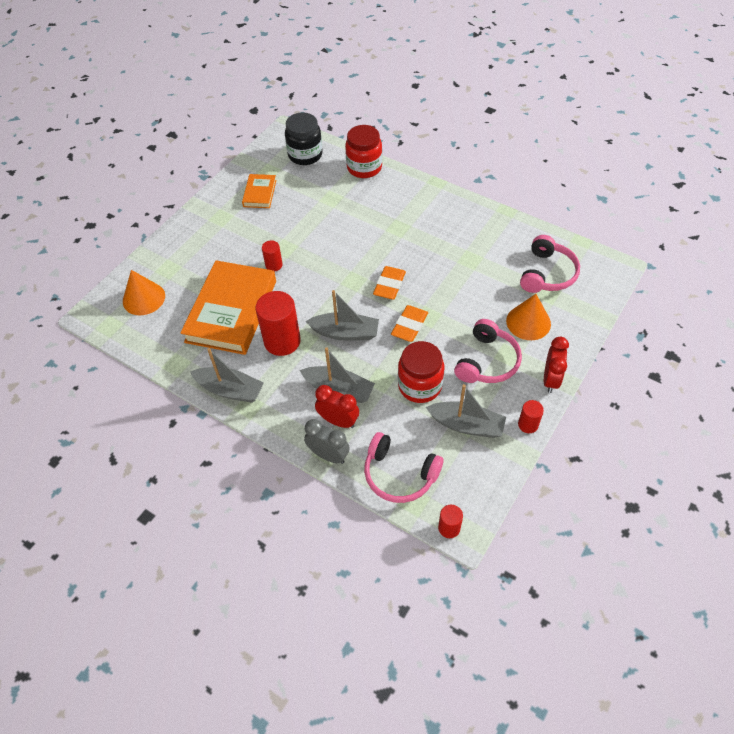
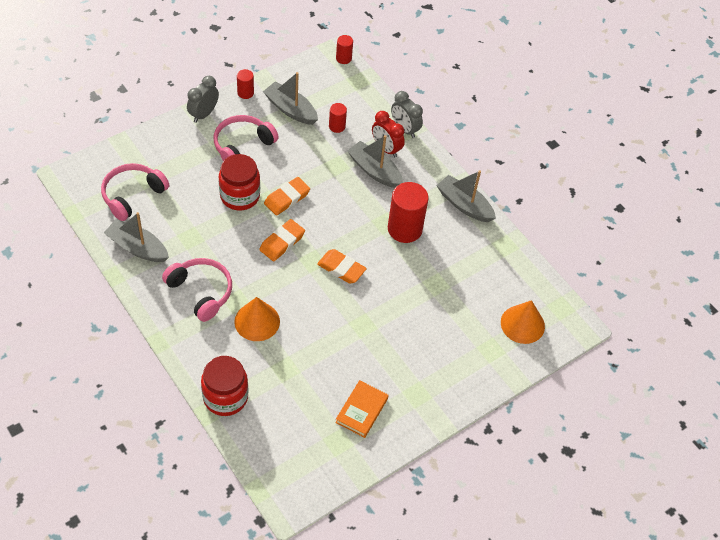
camera: 165 degrees left, 0 degrees up
orange book [180,260,276,355] -> none
red cylinder [262,240,283,272] -> red cylinder moved to [329,103,347,133]
black jar [285,112,322,165] -> none
grey boat [306,290,379,341] -> grey boat moved to [104,212,169,262]
pink headphones [364,432,443,503] -> pink headphones moved to [162,258,232,322]
red jar [398,341,444,403] -> red jar moved to [219,154,260,211]
orange cone [506,294,551,340] -> orange cone moved to [234,297,280,341]
red clock [544,337,569,393] -> grey clock [187,76,219,123]
none -> orange eraser [317,249,367,284]

